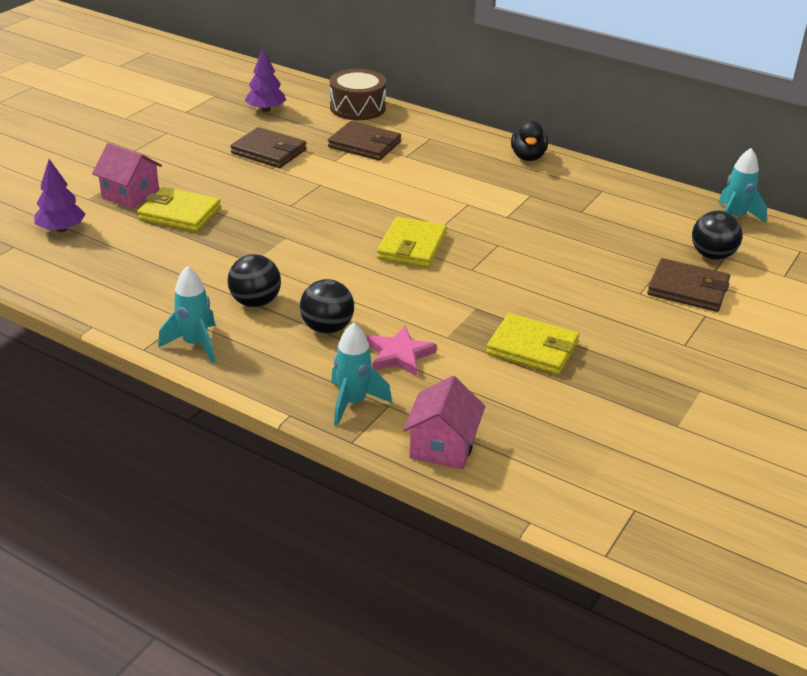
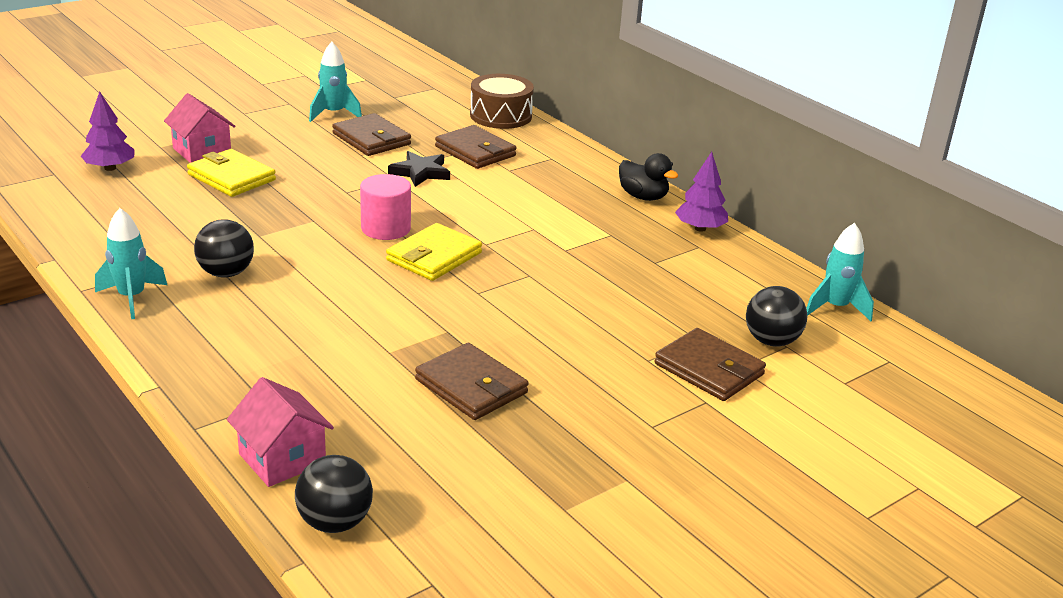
camera: 20 degrees right, 5 degrees down
purple tree [244,48,286,112] -> purple tree moved to [675,152,728,232]
black ball [300,279,354,334] -> black ball moved to [295,455,373,533]
turquoise rocket [331,322,392,426] -> turquoise rocket moved to [309,42,362,122]
pink star [367,325,437,376] -> none
pink house [403,376,485,470] -> pink house turned 75 degrees counterclockwise [227,377,334,487]
yellow wallet [486,313,579,375] -> brown wallet [415,343,529,420]
black duck [511,121,548,161] -> black duck turned 75 degrees counterclockwise [619,153,679,201]
none -> pink cylinder [360,174,411,240]
none -> black star [388,151,450,187]

